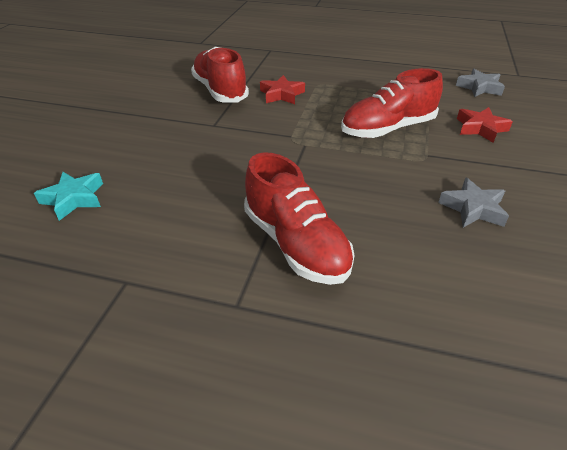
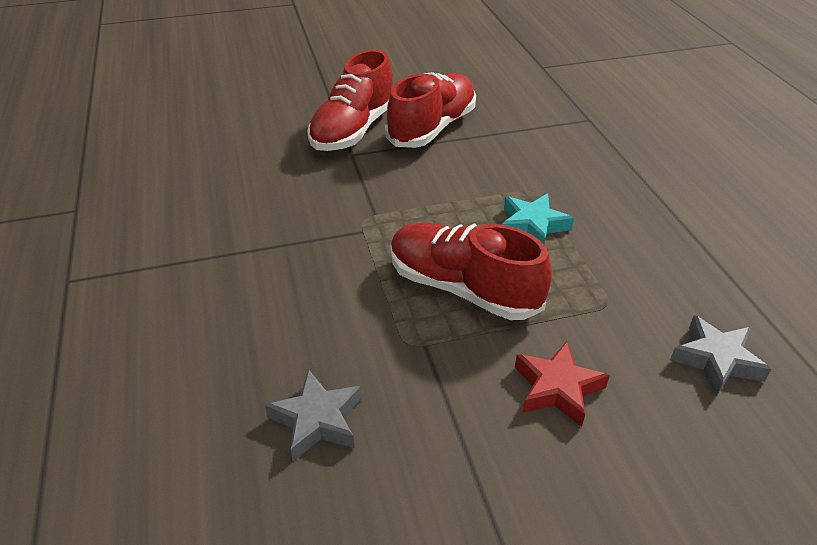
camera: 60 degrees right, 0 degrees up
turquoise star [34,172,103,221] -> turquoise star moved to [501,193,574,244]
red shoe [244,152,355,285] -> red shoe moved to [307,49,393,151]
red star [260,75,305,104] -> none

